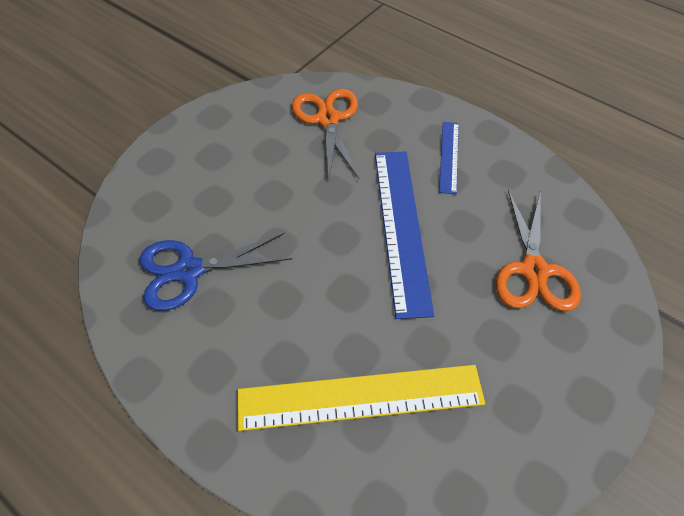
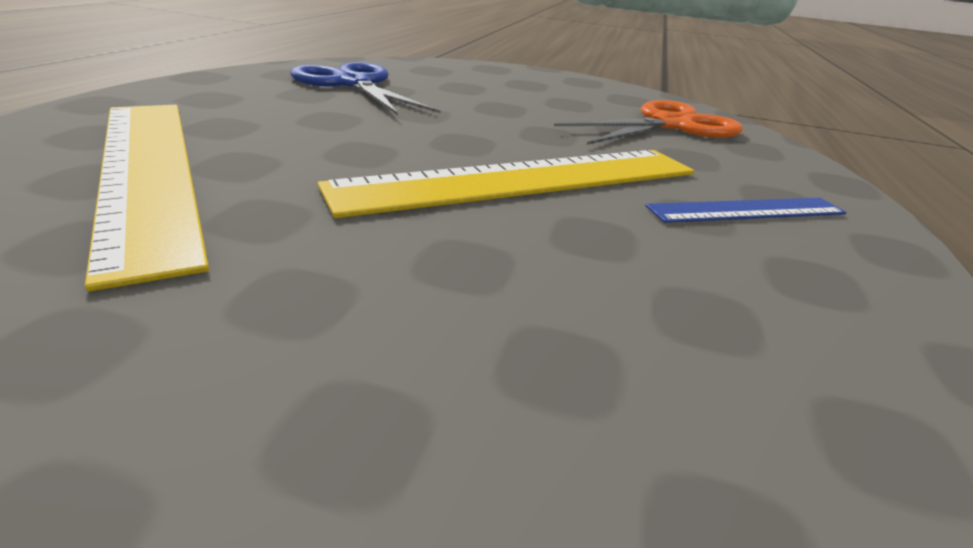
camera: 65 degrees right, 25 degrees down
blue ruler [375,151,434,319] -> yellow ruler [318,150,694,218]
orange scissors [496,190,581,311] -> none

